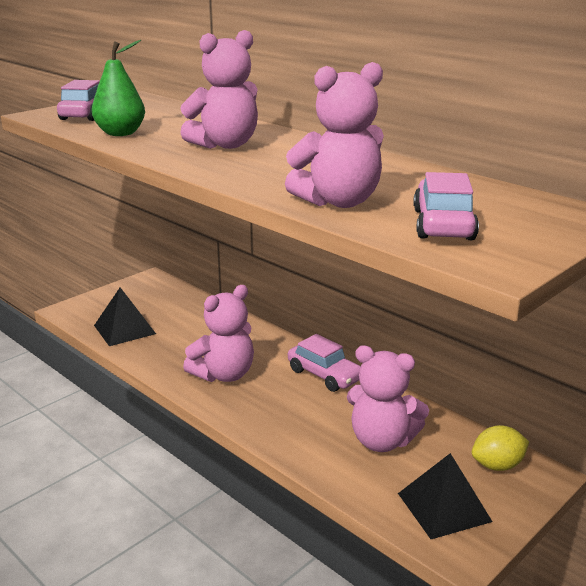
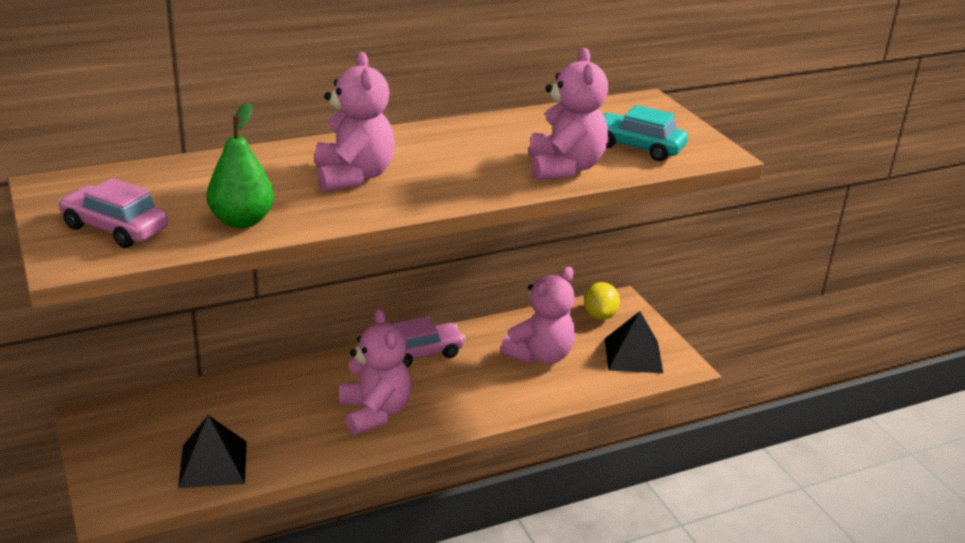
camera: 70 degrees left, 5 degrees up
pink car [413,172,479,240] -> turquoise car [603,105,688,161]

